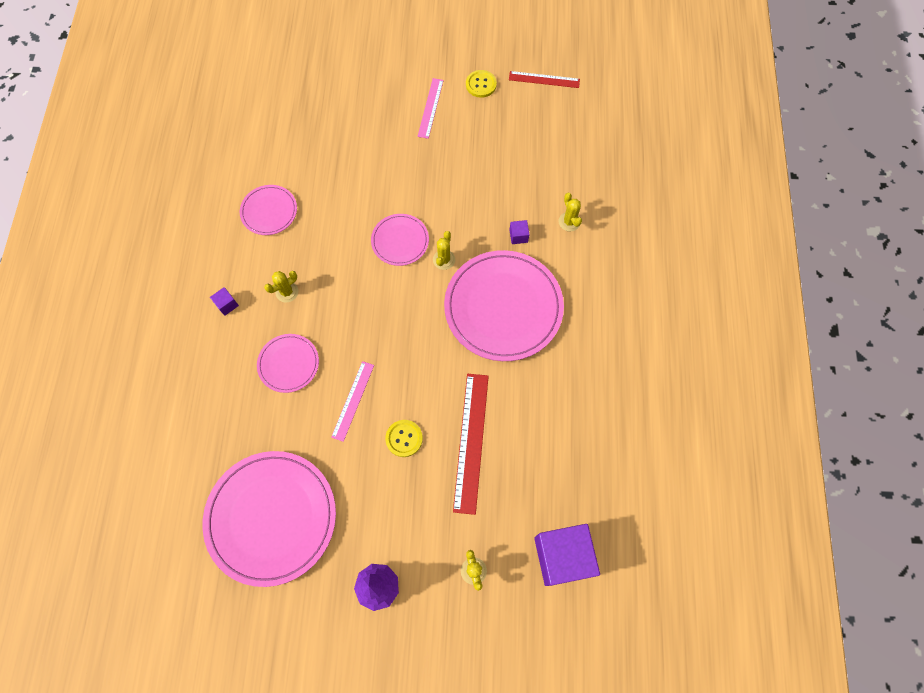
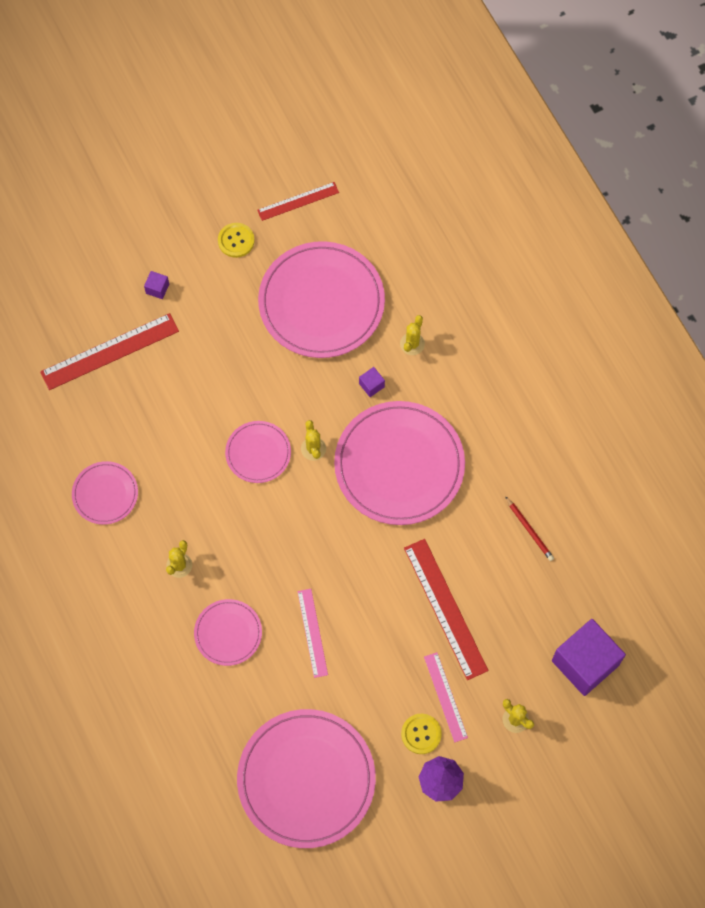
camera: 30 degrees left, 0 degrees up
purple cube [210,287,239,316] -> purple cube moved to [144,271,169,299]
yellow button [385,420,423,457] -> yellow button moved to [401,714,442,754]
pink ruler [418,78,444,139] -> pink ruler moved to [424,652,468,742]
yellow cactus [559,193,582,231] -> yellow cactus turned 75 degrees clockwise [400,315,425,355]
none -> red ruler [40,313,179,390]
none -> pink plate [258,241,385,358]
none -> red pencil [505,496,554,561]

